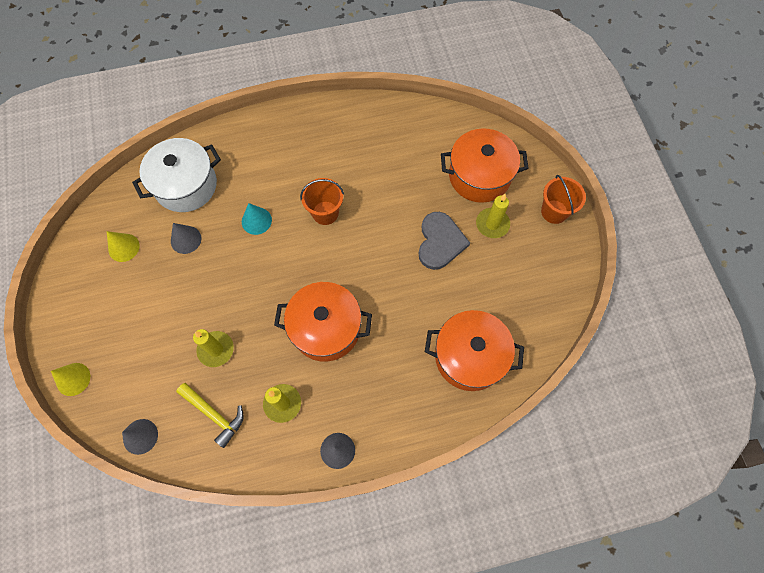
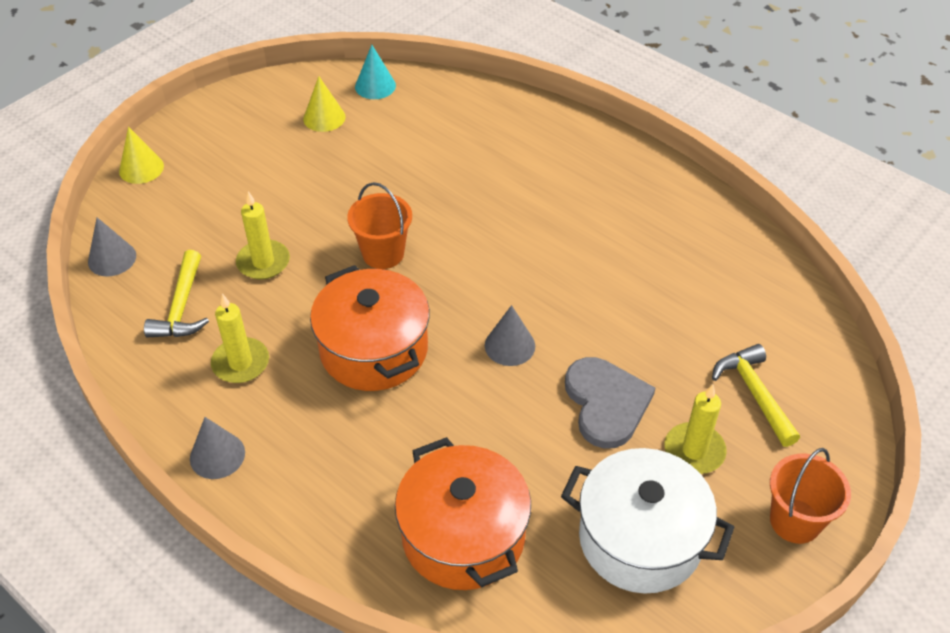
camera: 55 degrees right, 20 degrees down
white pot [132,138,221,212] -> white pot moved to [561,448,734,594]
grey cone [171,223,201,254] -> grey cone moved to [485,305,535,366]
turquoise cone [242,203,272,235] -> turquoise cone moved to [355,45,396,99]
orange bucket [300,178,344,225] -> orange bucket moved to [347,182,412,269]
grey heart [418,212,470,270] -> grey heart turned 75 degrees counterclockwise [565,357,655,449]
orange pot [441,128,529,203] -> yellow hammer [712,344,800,447]

